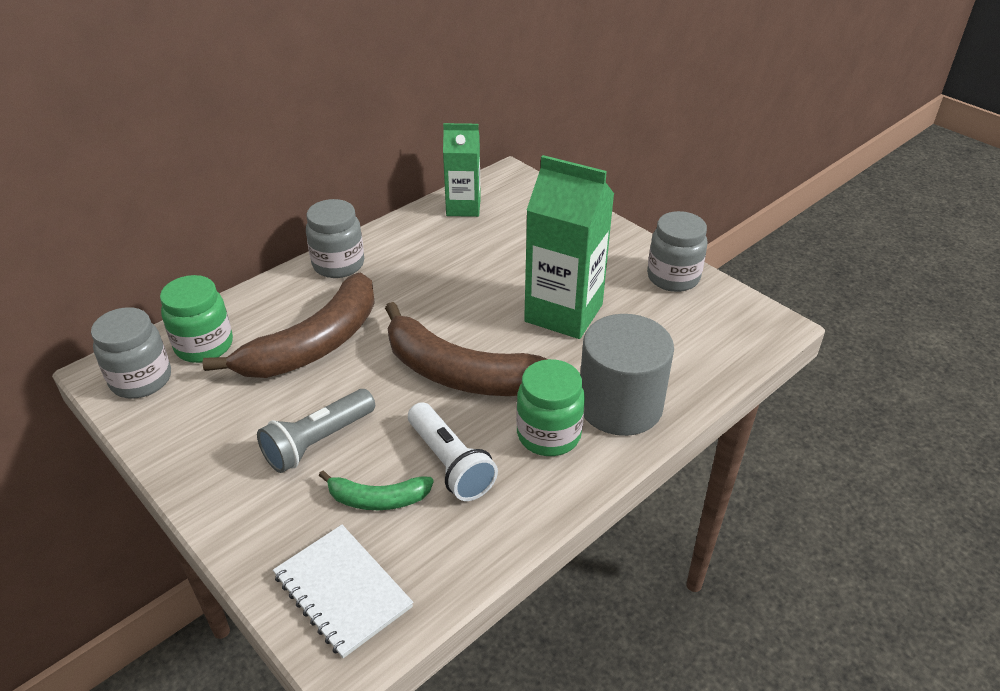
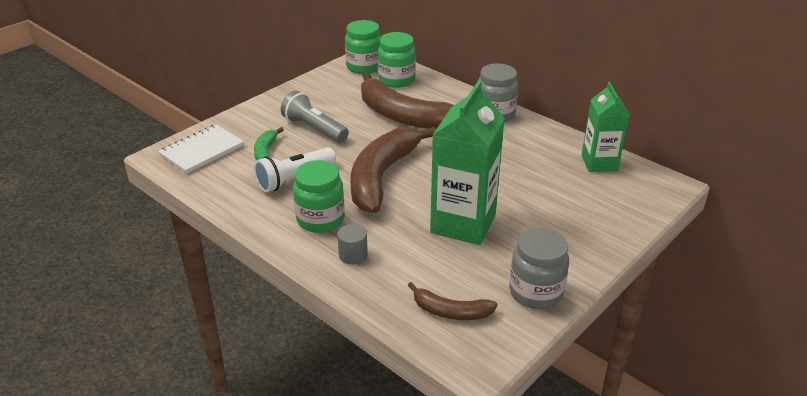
camera: 85 degrees right, 5 degrees down
grey jar [91,307,171,398] -> green jar [345,20,381,74]
grey cylinder [580,314,674,436] -> grey cylinder [337,224,368,264], size x0.42
none -> brown banana [408,282,498,320]

